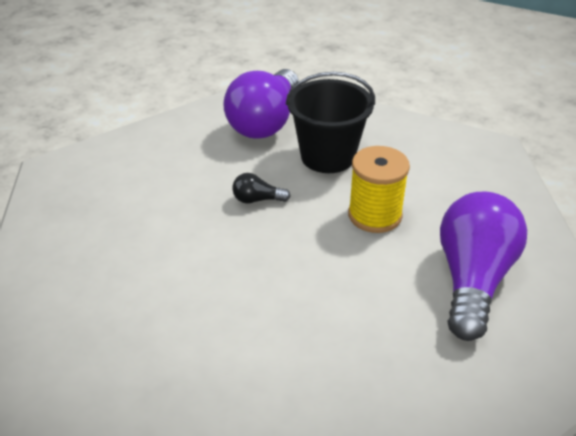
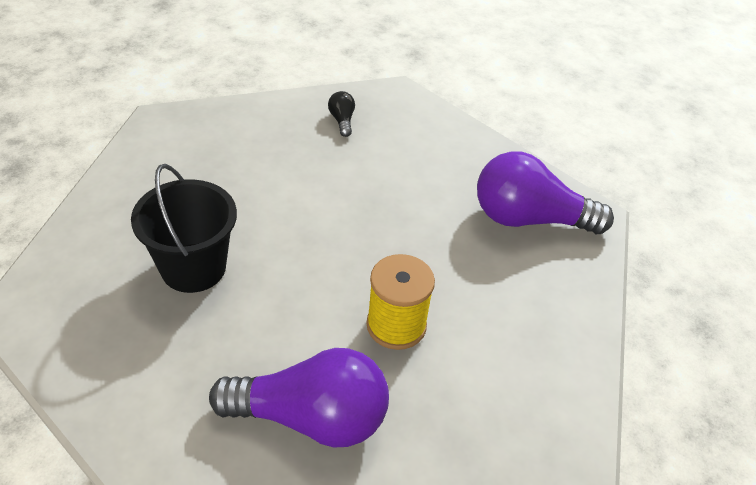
camera: 75 degrees right, 5 degrees up
black light bulb [232,173,291,204] -> black light bulb moved to [328,91,355,137]
black bucket [286,72,375,173] -> black bucket moved to [131,164,237,293]

